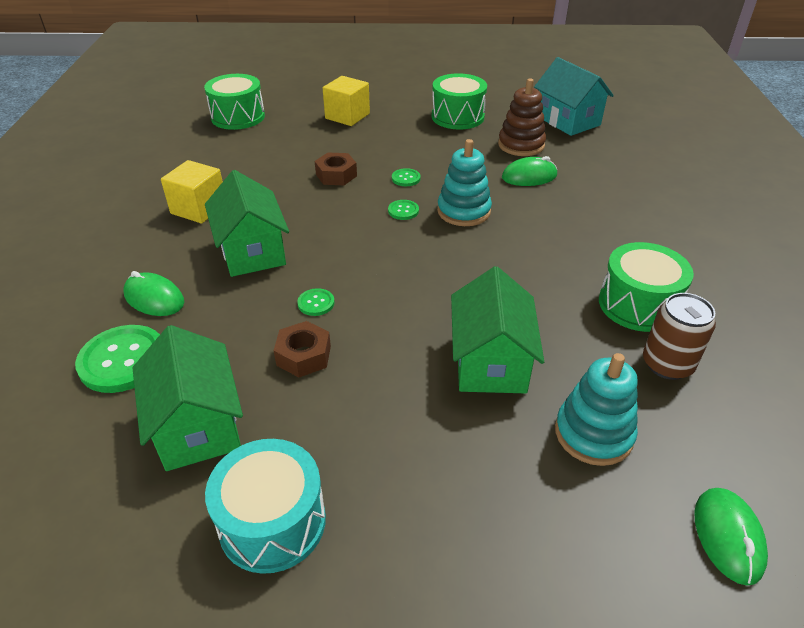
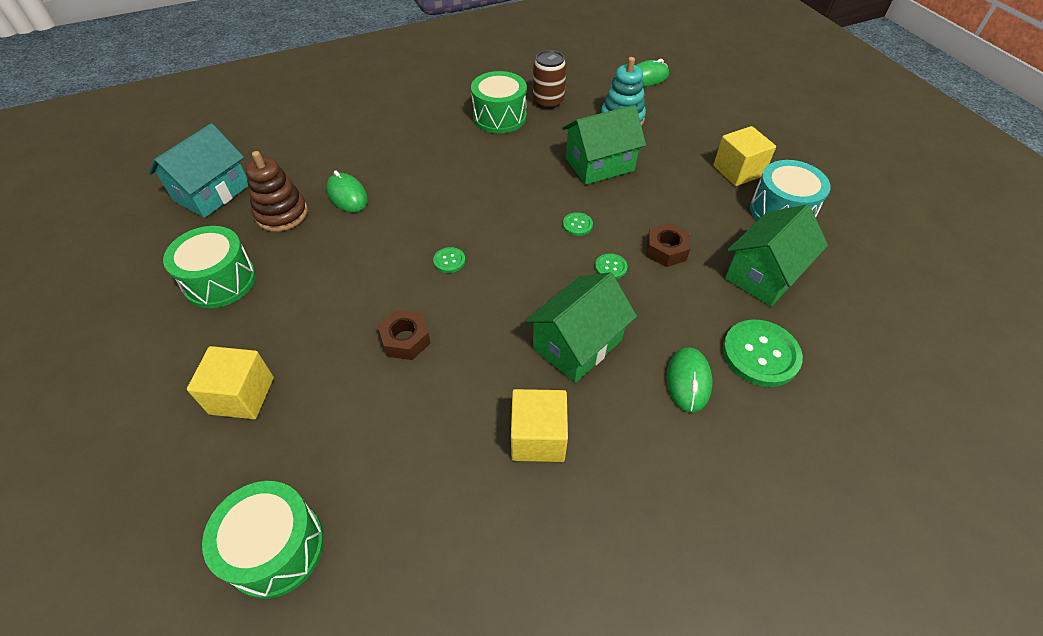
camera: 115 degrees left, 10 degrees up
green button [392,168,421,186] -> green button moved to [563,212,593,236]
turquoise stacking toy [437,139,492,226] -> none
none -> yellow cube [713,126,776,186]

